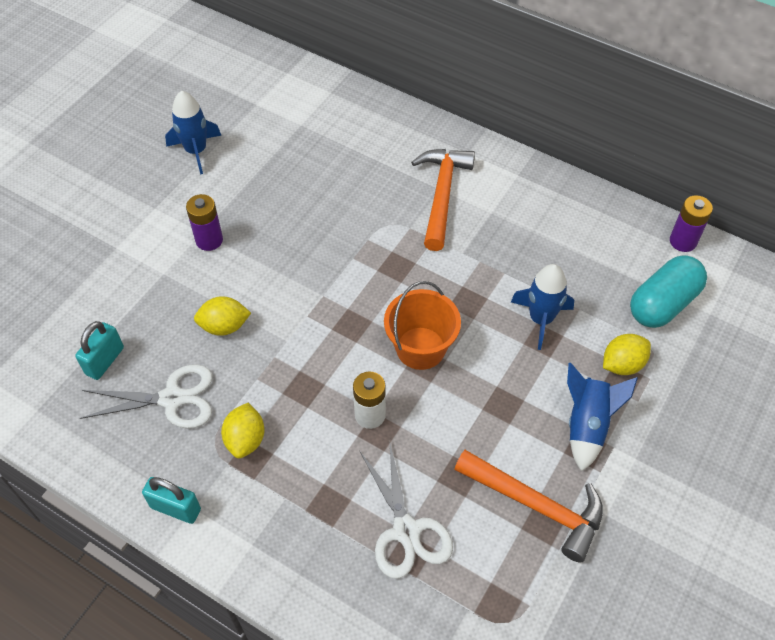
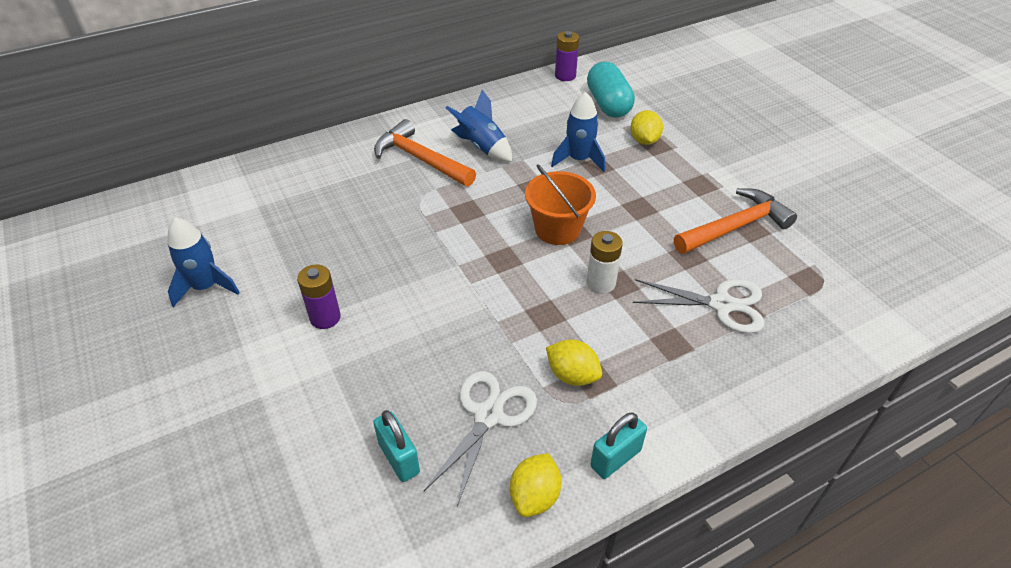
camera: 60 degrees left, 10 degrees down
yellow lemon [194,296,251,336] -> yellow lemon moved to [510,453,561,517]
blue rocket [567,363,638,472] -> blue rocket moved to [445,90,512,162]

